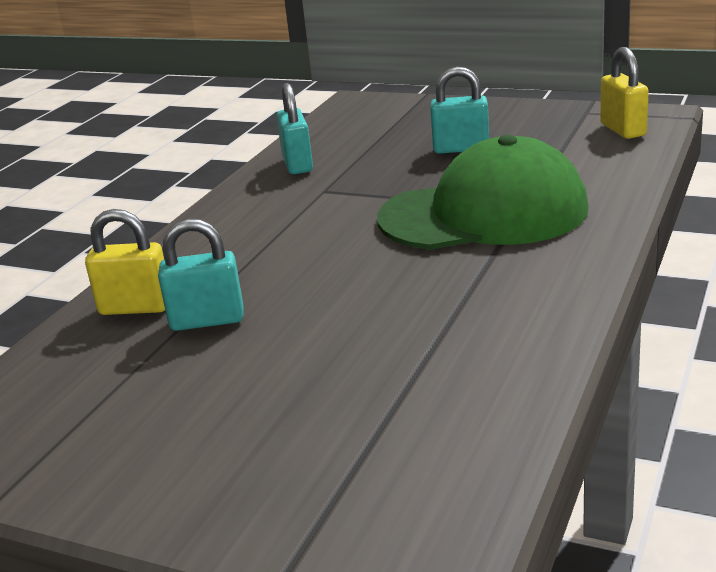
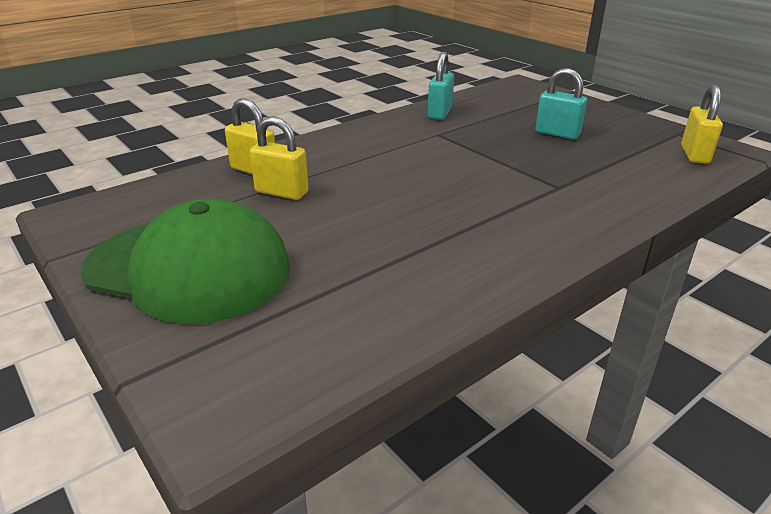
camera: 25 degrees right, 5 degrees up
turquoise padlock [158,219,243,331] -> yellow padlock [250,116,309,200]
green cap [377,135,589,250] -> green cap moved to [81,198,291,324]

